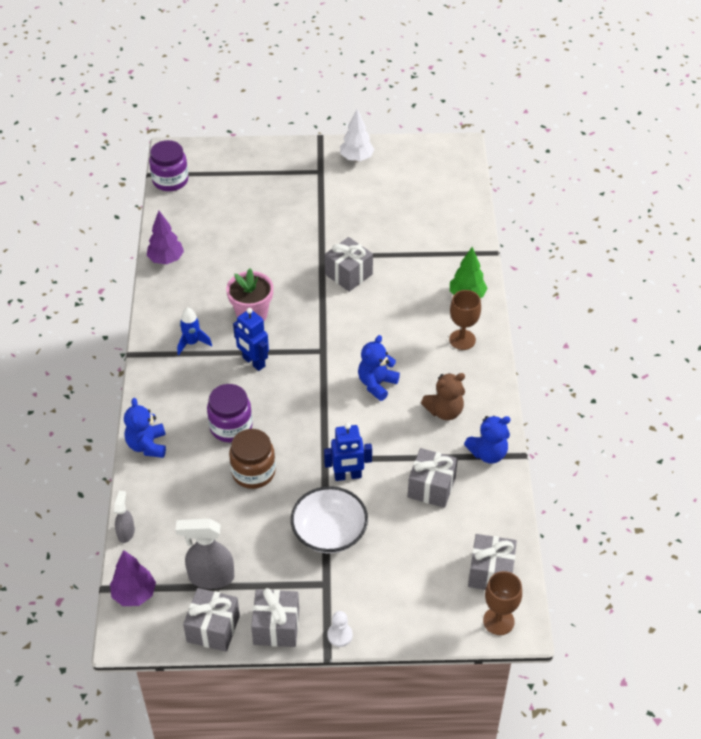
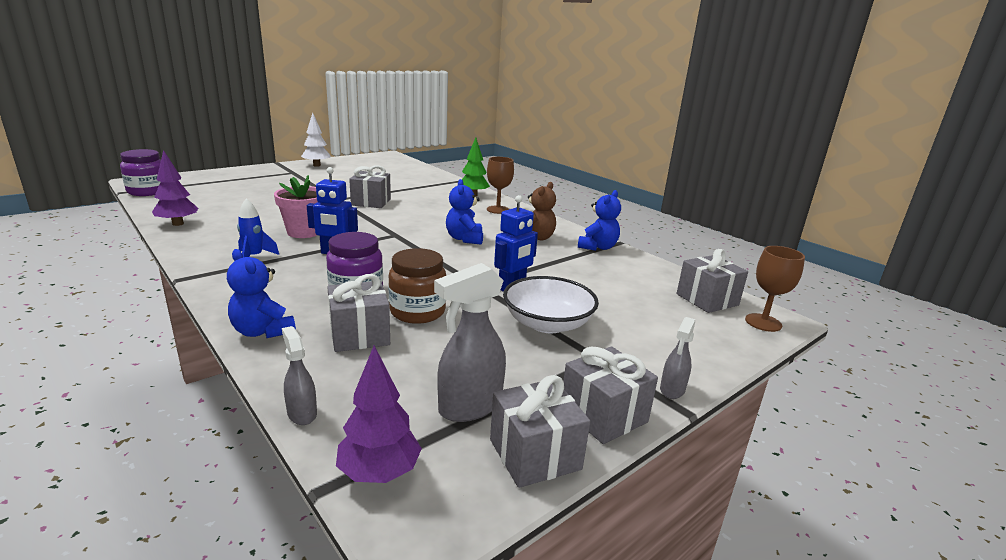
camera: 40 degrees left, 25 degrees down
white pawn [327,611,353,647] -> grey spray bottle [660,317,695,399]
grey gift [408,448,458,508] -> grey gift moved to [327,274,390,352]

